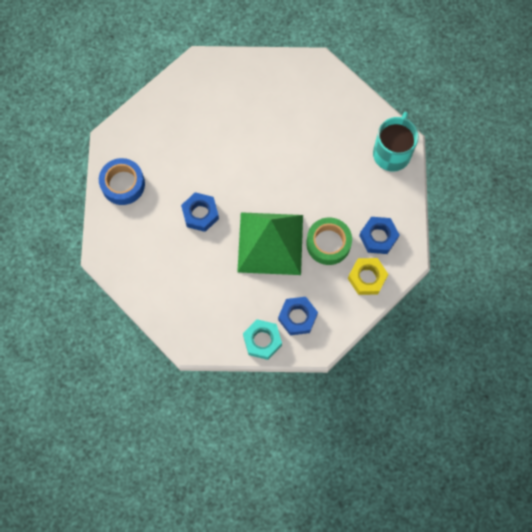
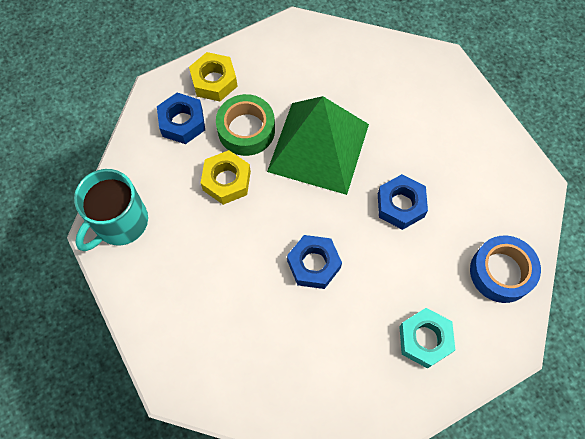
camera: 165 degrees left, 5 degrees down
turquoise nut [243,319,282,360] -> turquoise nut moved to [399,308,455,368]
blue nut [278,297,318,335] -> blue nut moved to [287,235,342,289]
none -> yellow nut [201,150,251,205]

